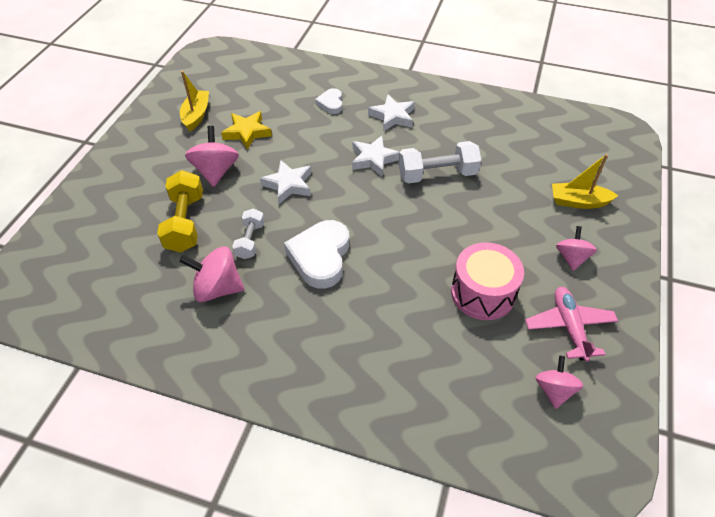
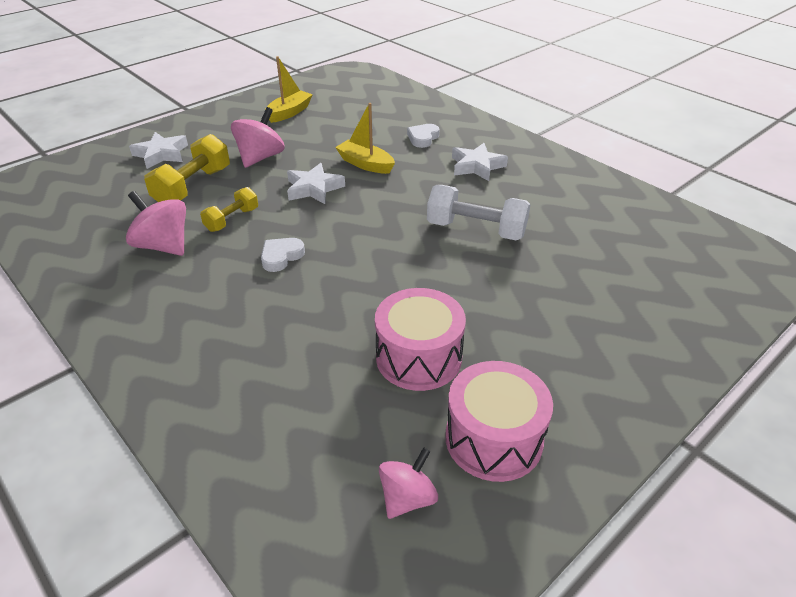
camera: 30 degrees right, 10 degrees down
yellow star [221,111,272,150] -> none
white dumbbell [232,208,264,259] -> yellow dumbbell [200,187,258,232]
white heart [284,220,349,289] -> white heart [261,238,305,272], size x0.54
white star [352,136,399,177] -> white star moved to [129,132,188,169]
pink plane [525,287,618,362] -> pink drum [445,361,553,482]
yellow boat [552,154,619,209] -> yellow boat moved to [335,103,395,174]
pink spinning top [556,226,597,271] -> none

